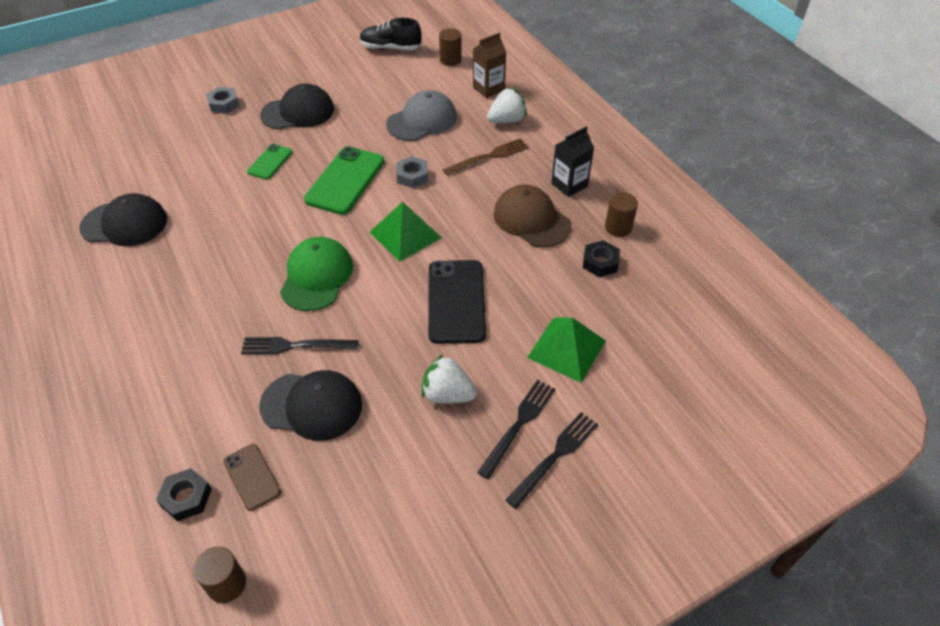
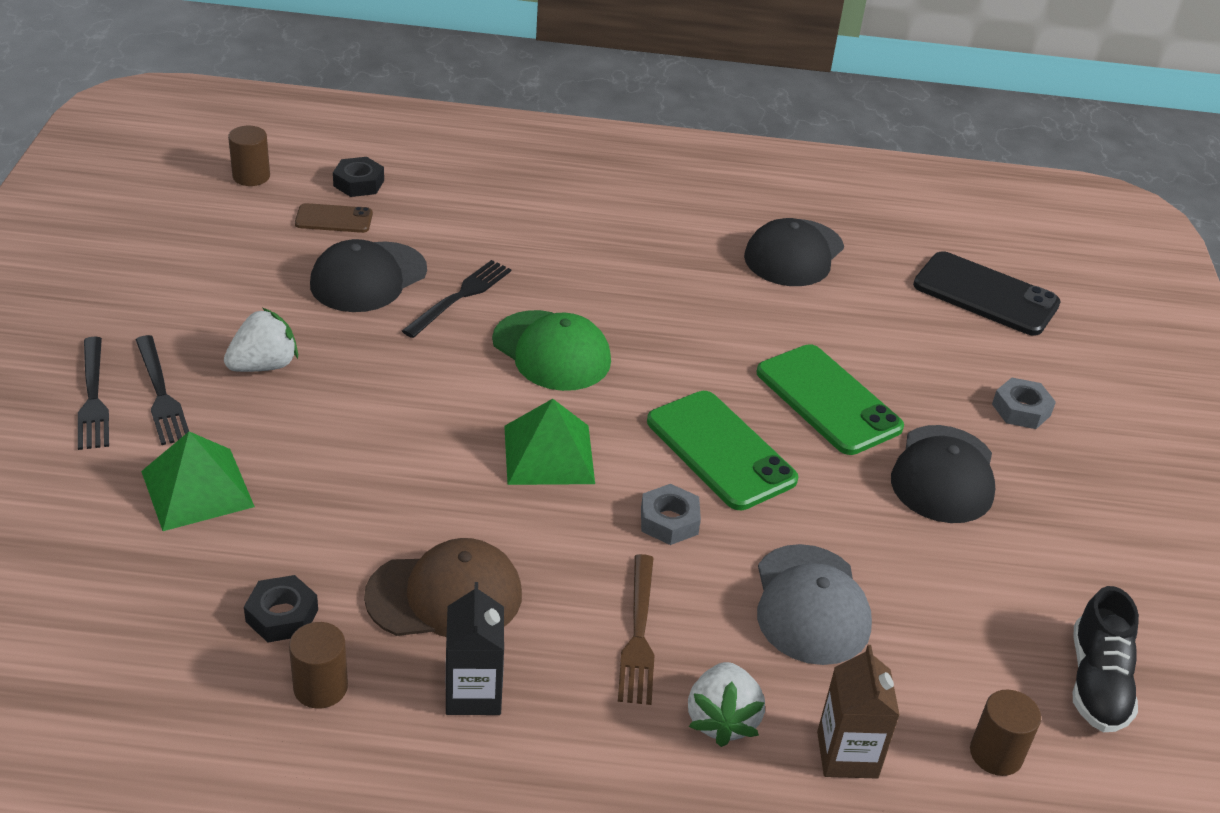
camera: 120 degrees right, 10 degrees down
green phone [247,144,292,180] -> green phone [757,344,904,455], size x1.83
black shoe [360,18,422,50] -> black shoe turned 150 degrees clockwise [1073,586,1139,732]
black phone [428,260,486,344] -> black phone moved to [913,251,1061,336]

